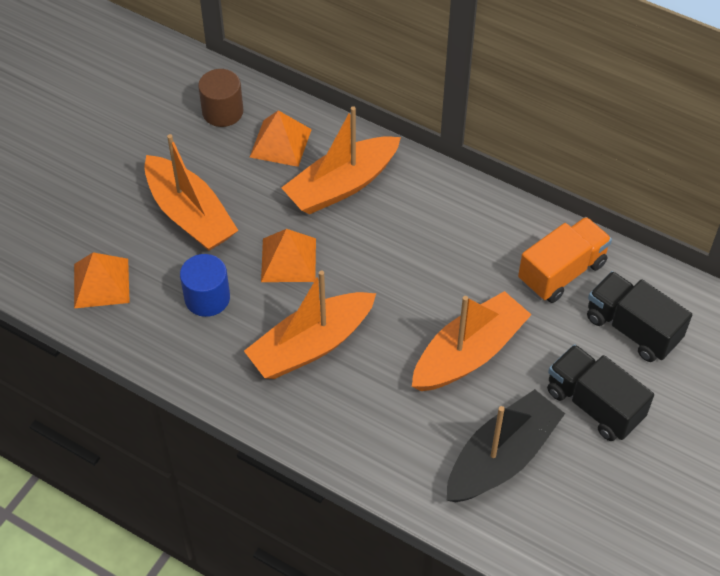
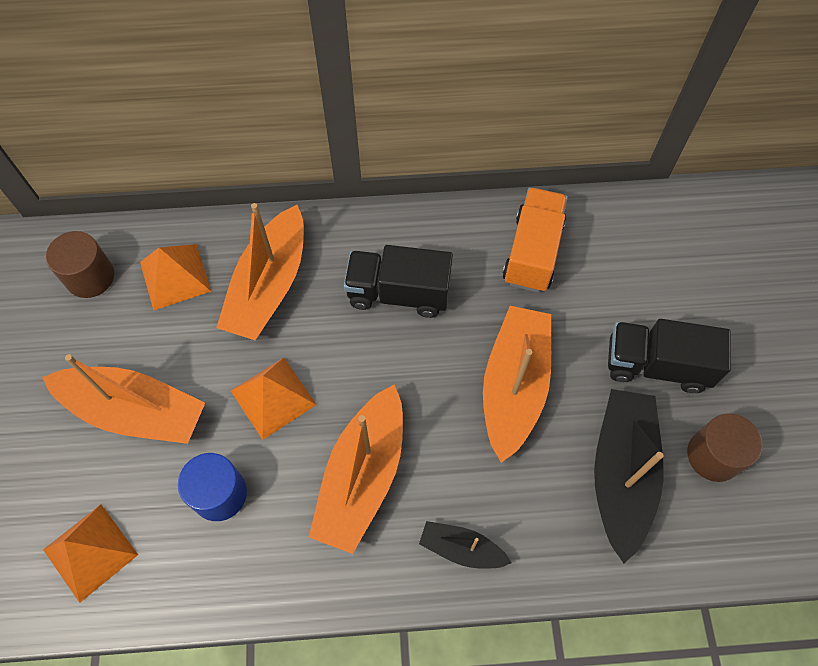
camera: 35 degrees left, 10 degrees up
black truck [587,271,692,362] -> black truck moved to [344,245,453,318]
none -> black boat [419,521,512,569]
none -> brown cylinder [687,413,763,482]

